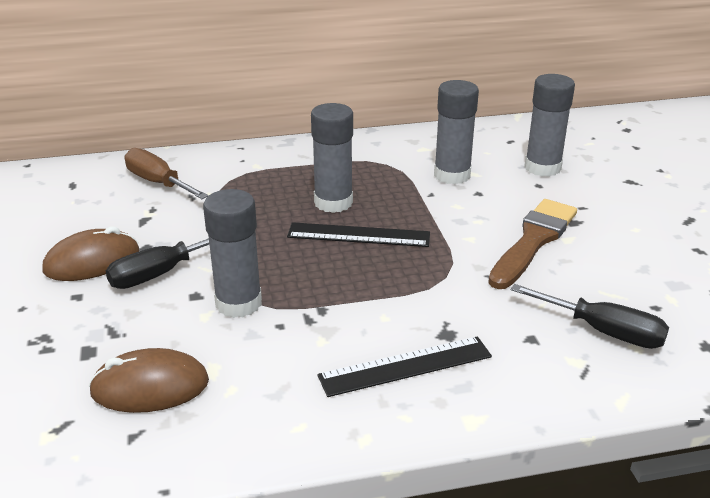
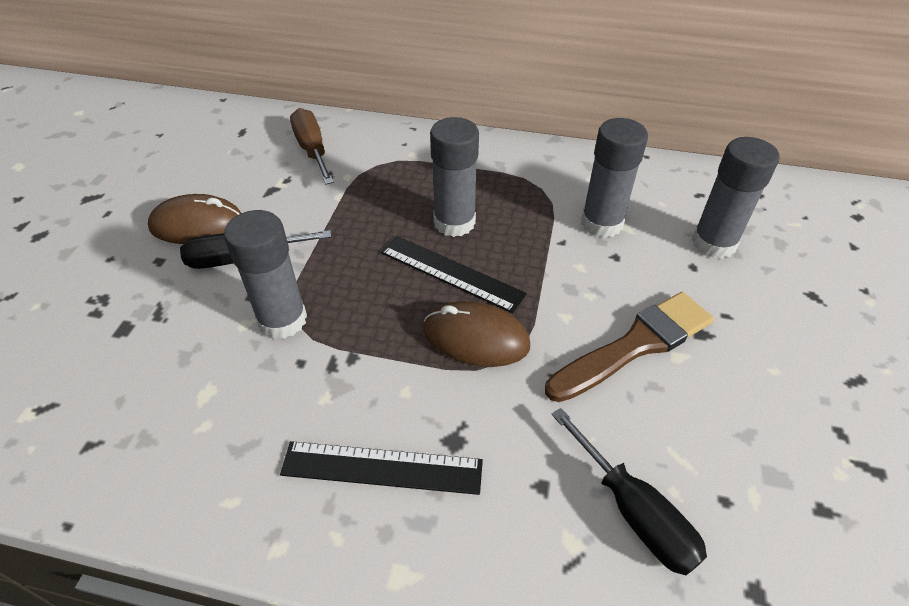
camera: 25 degrees right, 15 degrees up
brown mouse [89,348,209,413] -> brown mouse moved to [423,301,530,367]

